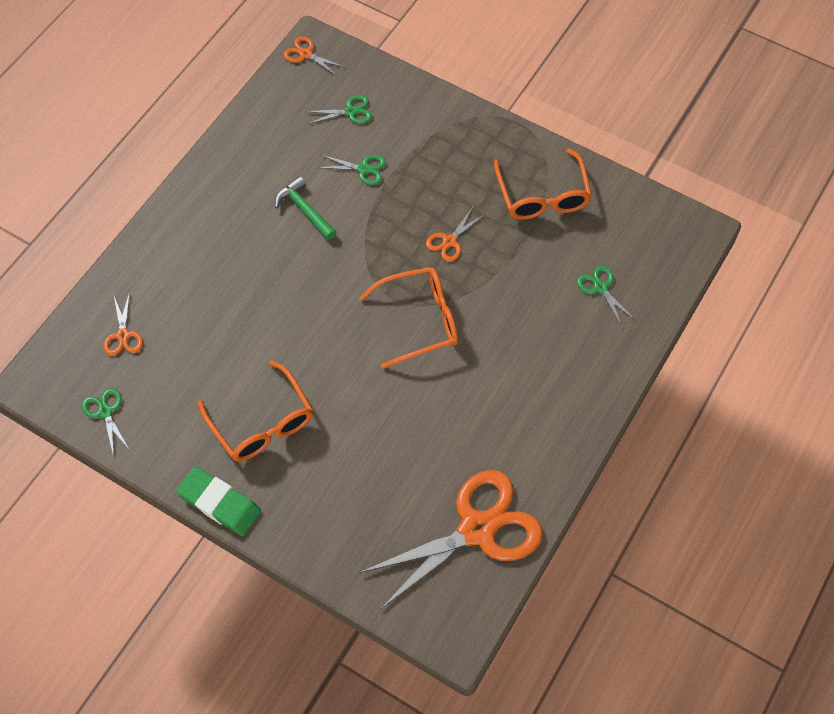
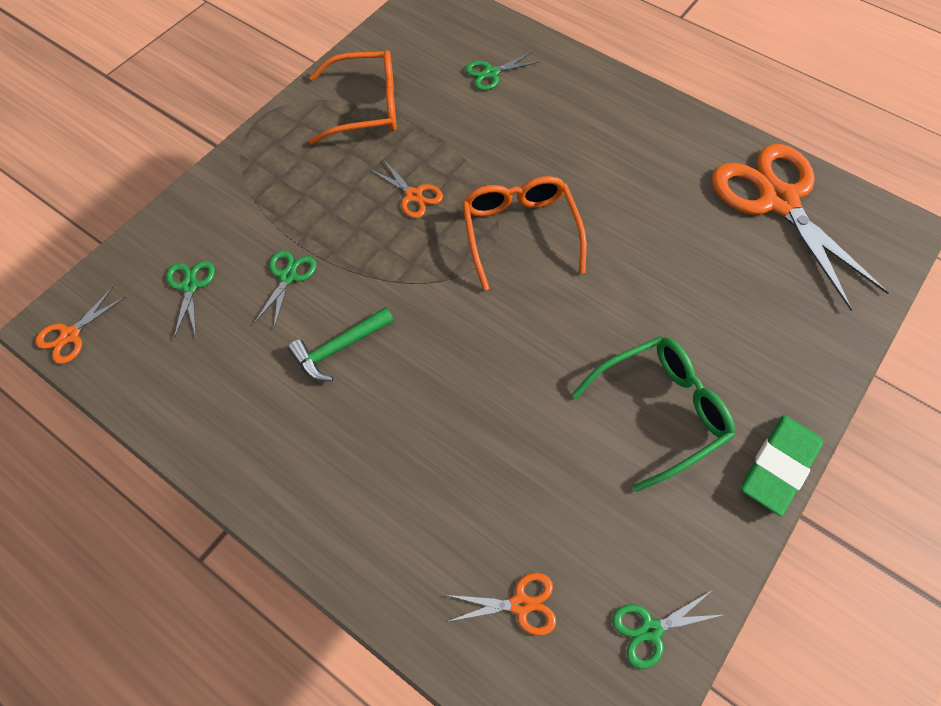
camera: 85 degrees left, 0 degrees up
orange glasses [198,360,313,461] -> green glasses [572,337,735,492]

